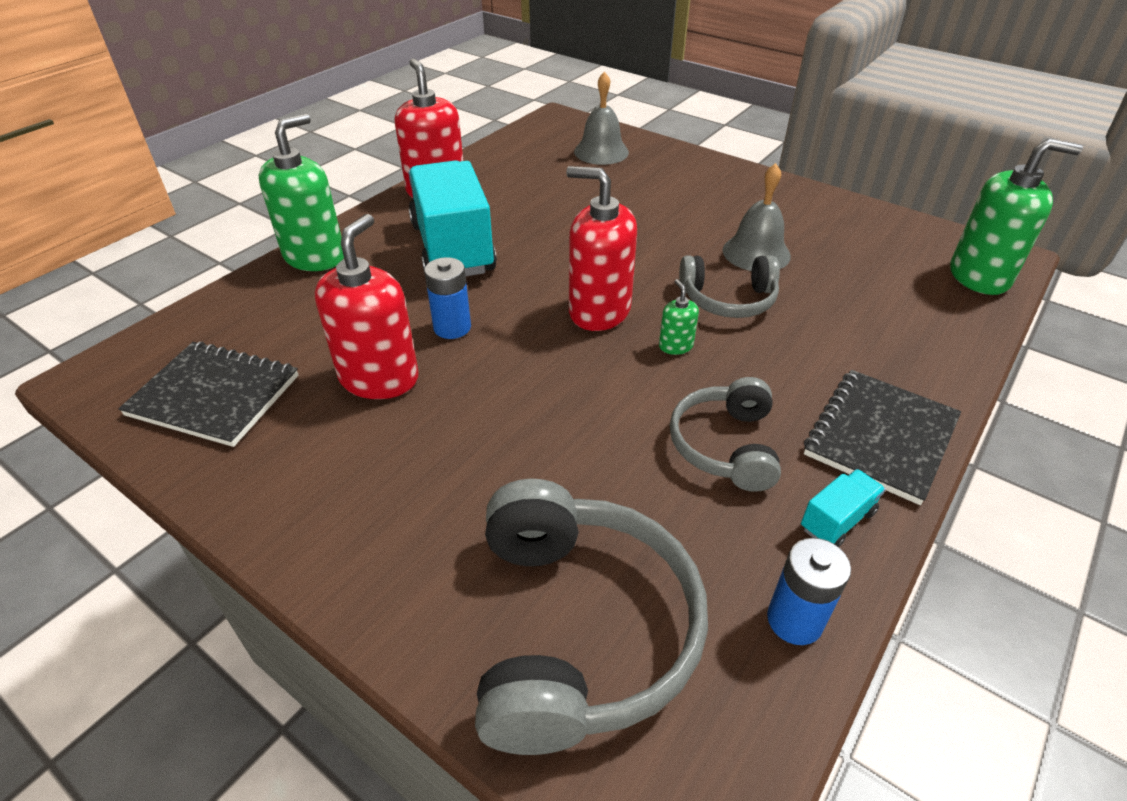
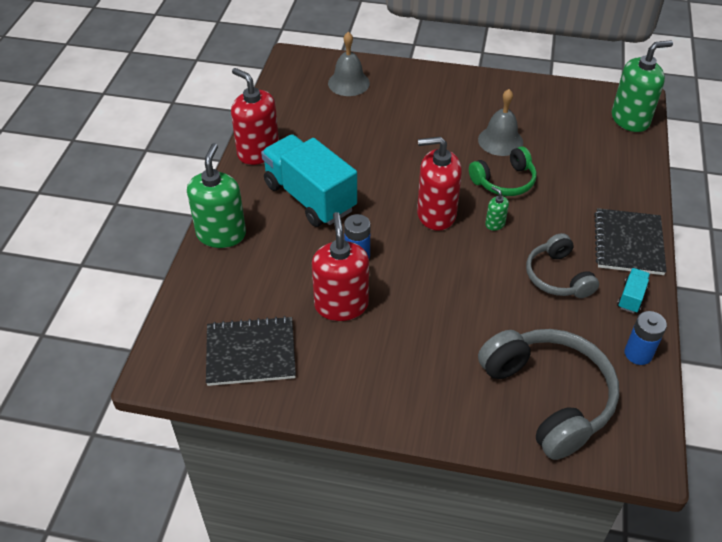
camera: 25 degrees left, 5 degrees up
grey headphones [679,255,780,318] -> green headphones [469,146,537,196]

